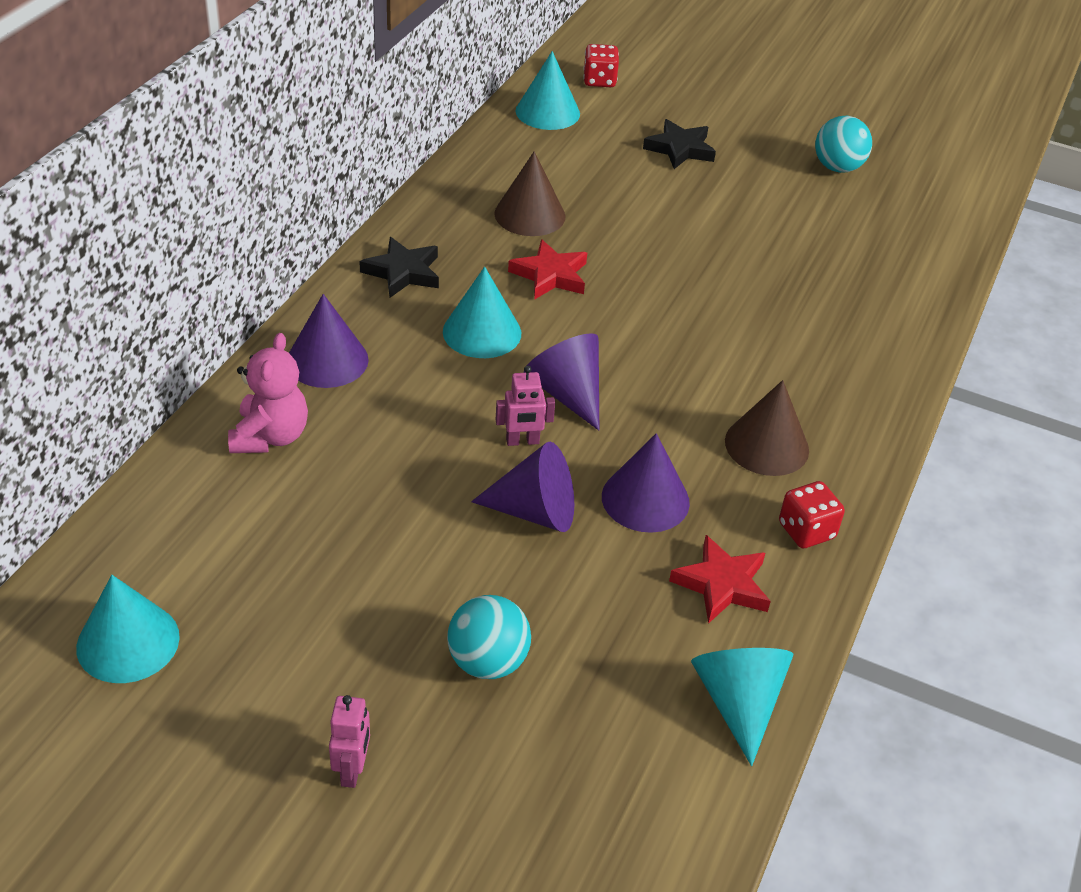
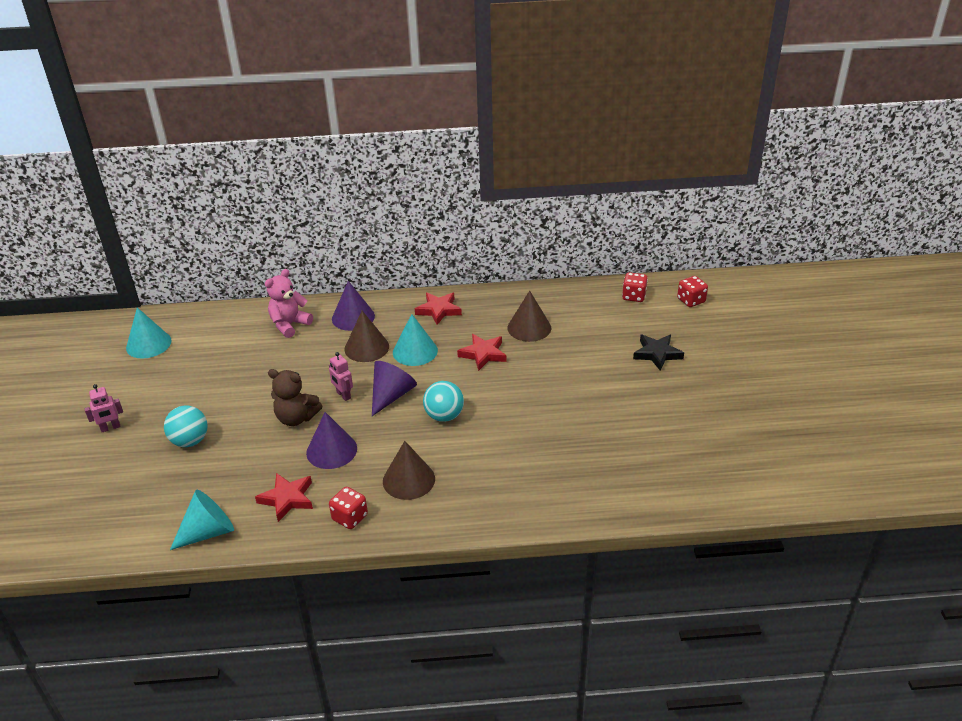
camera: 65 degrees right, 5 degrees down
pink teddy bear [228,333,308,453] -> pink teddy bear turned 150 degrees clockwise [265,269,313,338]
black star [359,237,439,298] -> red star [415,293,462,325]
purple cone [471,442,574,532] -> brown teddy bear [268,369,322,426]
turquoise cone [516,51,580,130] -> red dice [622,272,648,302]
turquoise ball [815,116,872,173] -> turquoise ball moved to [423,381,464,422]
none -> brown cone [344,311,389,362]

